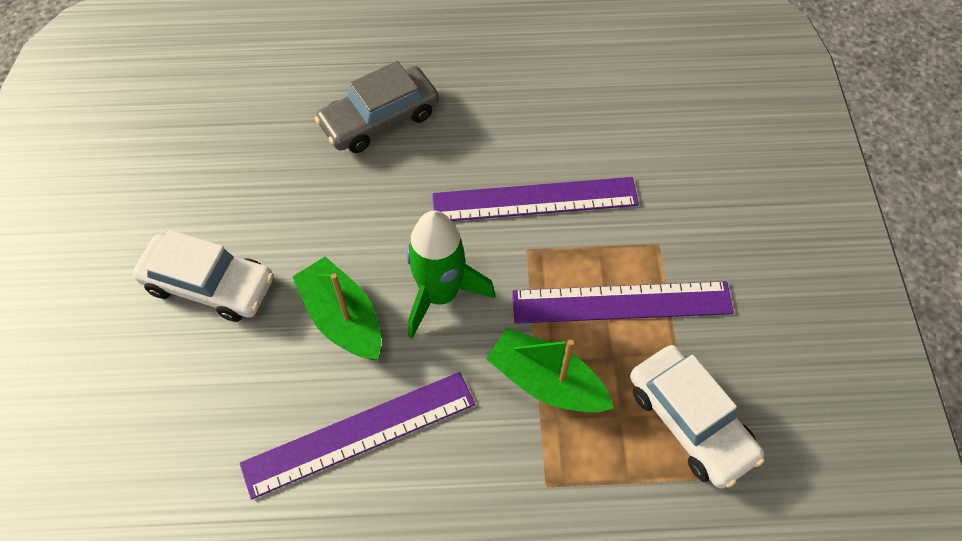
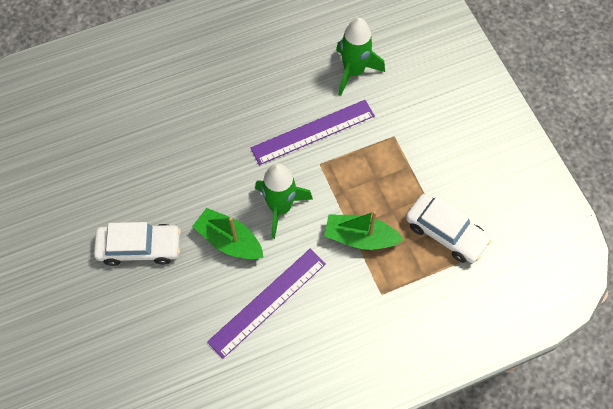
camera: 20 degrees left, 5 degrees up
grey car [315,61,439,153] -> none
purple ruler [512,281,734,324] -> none
none -> green rocket [336,18,385,96]

